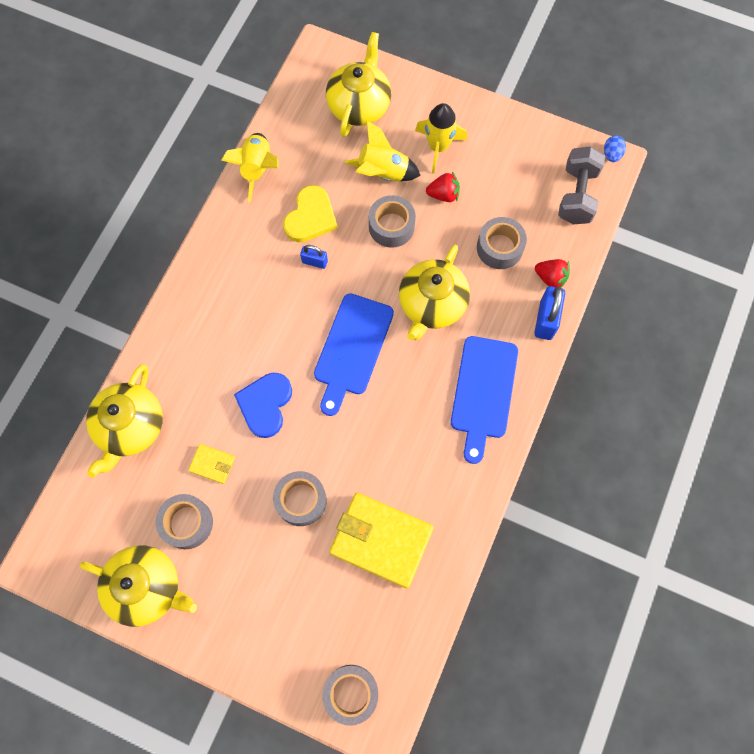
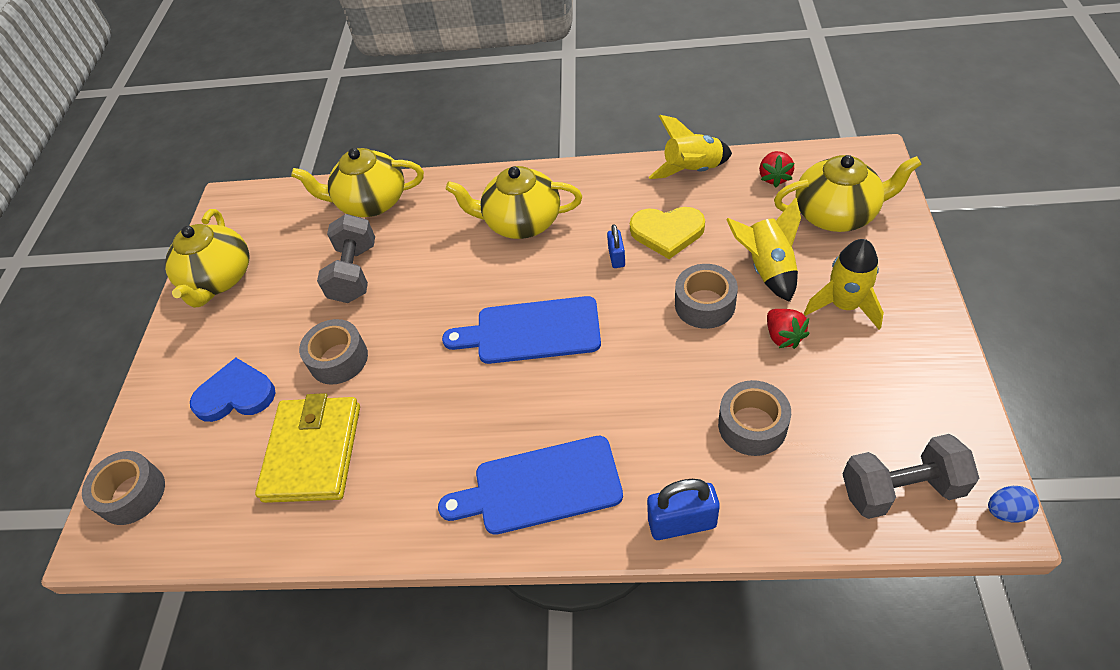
camera: 75 degrees right, 20 degrees down
grey tape [156,494,213,549] -> none
yellow wallet [188,444,235,484] -> grey dumbbell [317,214,375,303]
blue heart [234,373,292,438] -> blue heart moved to [190,358,275,422]
yellow teapot [399,245,470,340] -> yellow teapot moved to [446,166,582,239]
red strawberry [535,259,570,288] -> red strawberry moved to [759,151,794,187]

